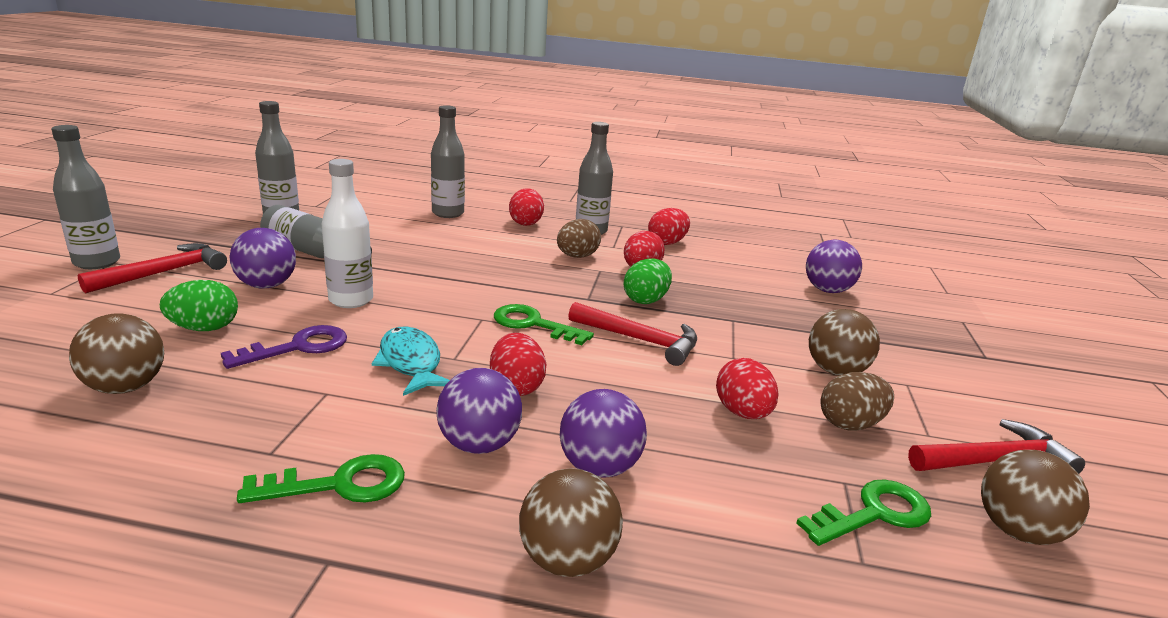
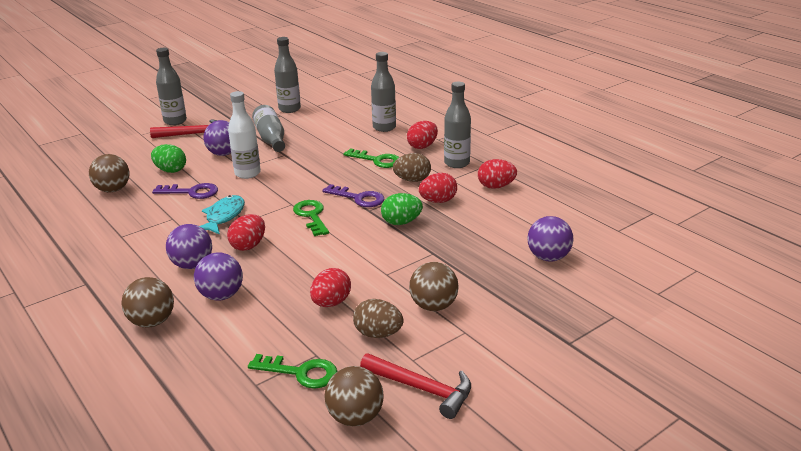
camera: 45 degrees right, 5 degrees up
green key [237,454,405,503] -> green key moved to [343,148,399,168]
red hammer [568,302,697,366] -> none
none -> purple key [322,184,384,207]

